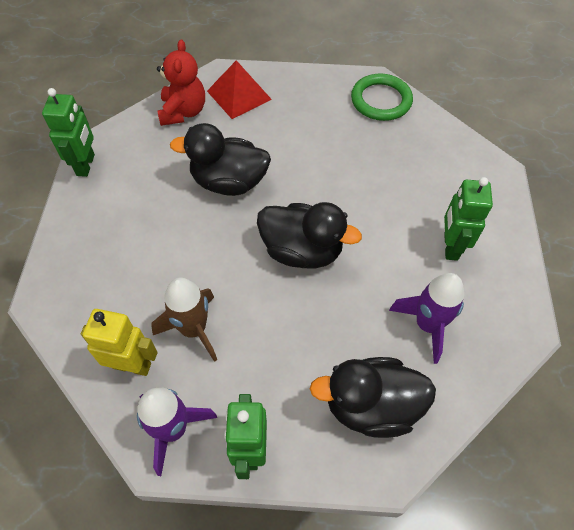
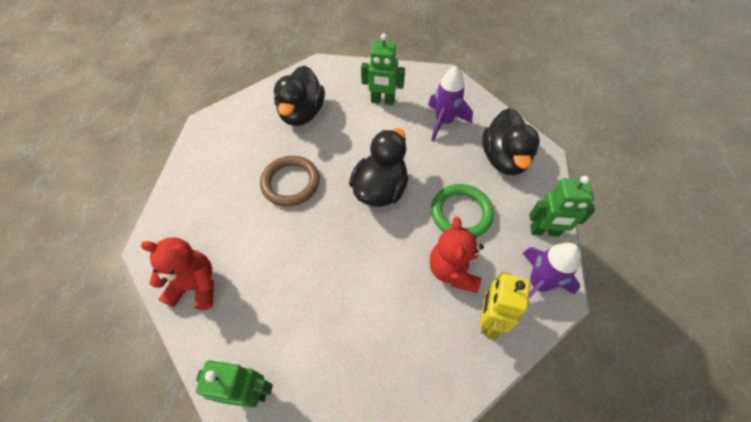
camera: 85 degrees left, 0 degrees up
brown rocket [151,278,217,362] -> red teddy bear [430,217,484,293]
black duck [170,123,271,196] -> black duck moved to [274,65,325,126]
red pyramid [207,60,272,119] -> none
green ring [351,74,413,121] -> green ring moved to [431,184,494,237]
none -> brown ring [260,156,320,206]

